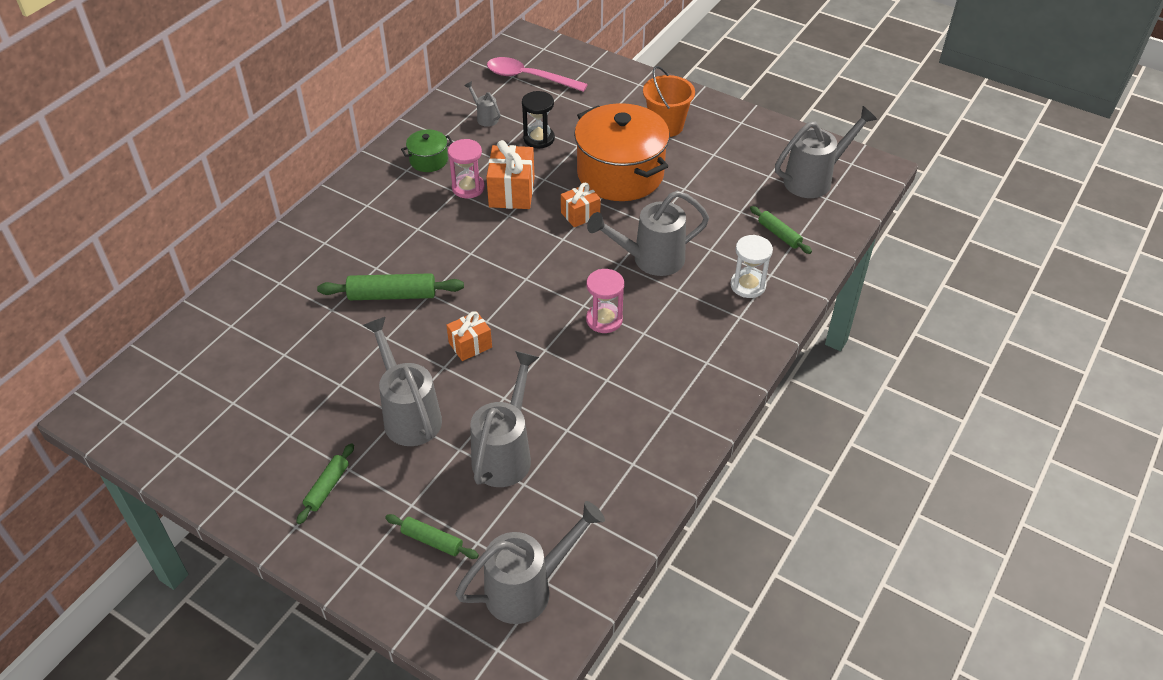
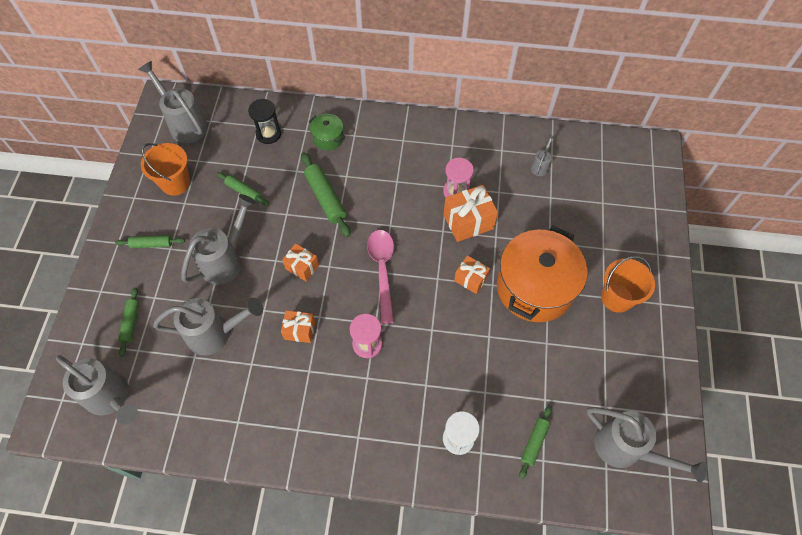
camera: 65 degrees right, 15 degrees up
green pot [401,129,453,172] -> green pot moved to [309,114,345,150]
pink spoon [487,57,588,92] -> pink spoon moved to [367,230,394,324]
black hourglass [522,91,555,148] -> black hourglass moved to [248,99,281,144]
grey watering can [587,191,709,276] -> grey watering can moved to [138,61,208,143]
none -> orange bucket [141,143,190,196]
none -> green rolling pin [217,172,269,206]
none -> orange gift [281,310,315,343]

